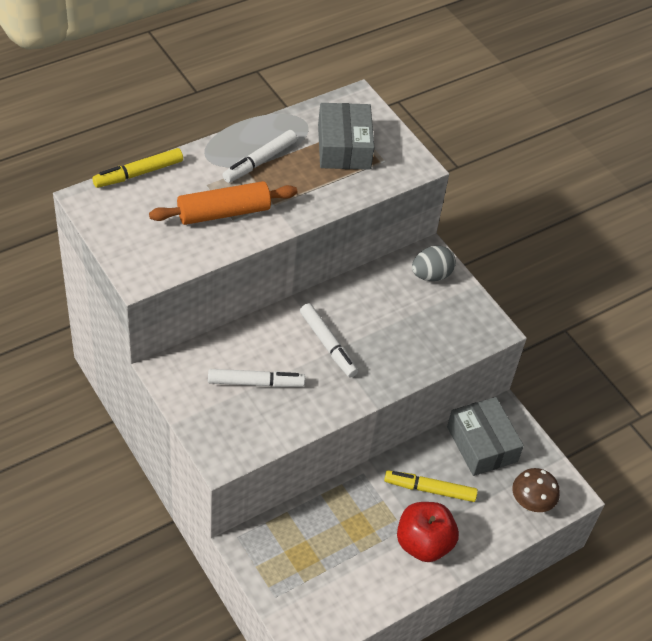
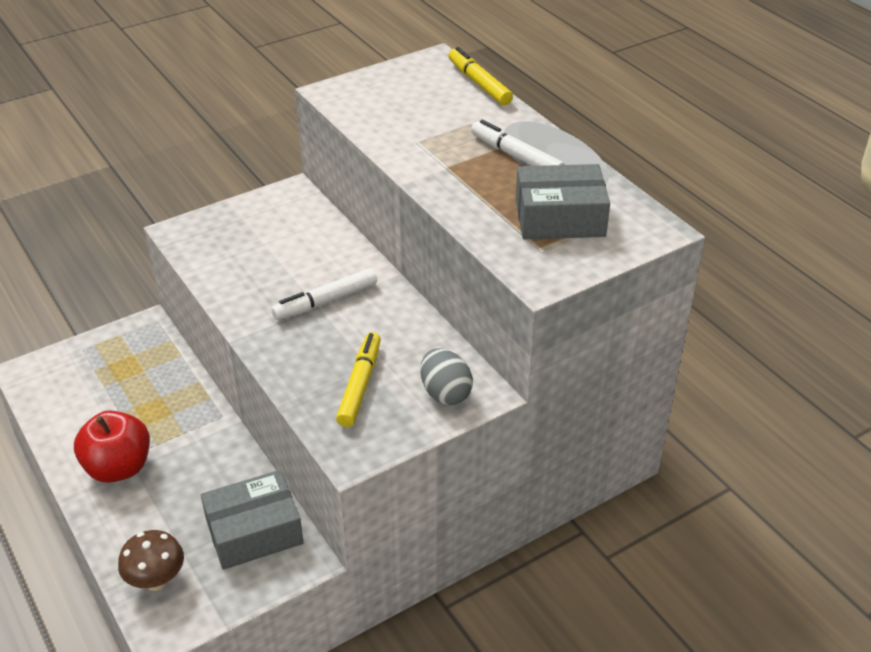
camera: 95 degrees right, 10 degrees down
orange rolling pin [149,181,297,225] -> none
white marker [208,369,305,387] -> none
yellow marker [384,470,478,502] -> yellow marker moved to [336,332,381,427]

